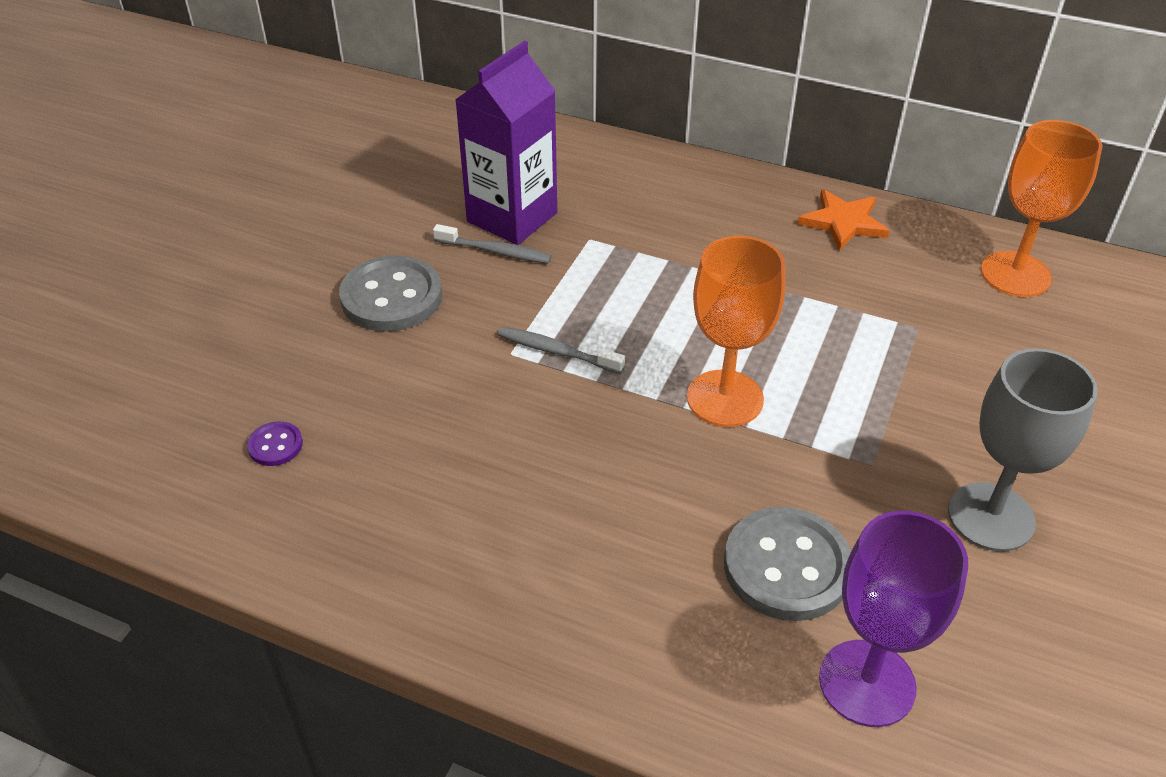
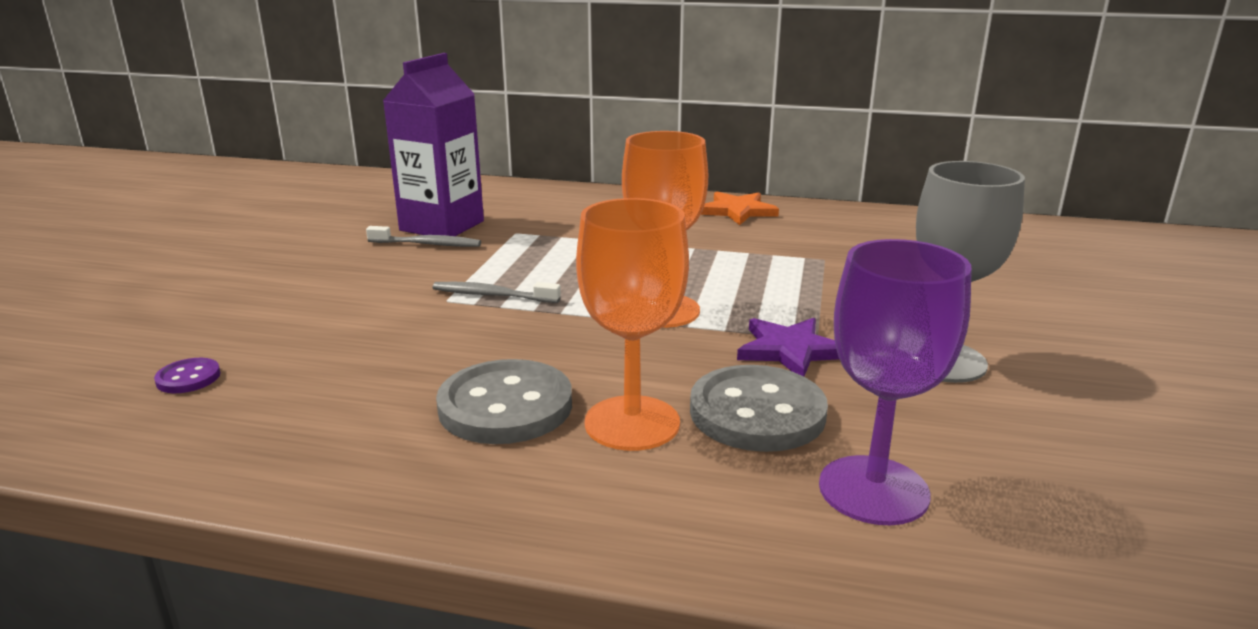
camera: 10 degrees left, 20 degrees down
grey button [339,255,442,332] -> grey button moved to [436,359,572,444]
orange goblet [981,120,1103,297] -> orange goblet moved to [576,198,689,451]
none -> purple star [737,318,839,376]

